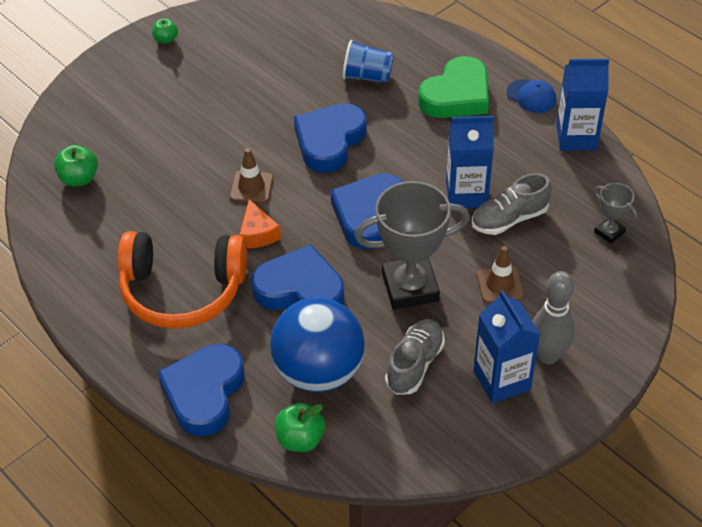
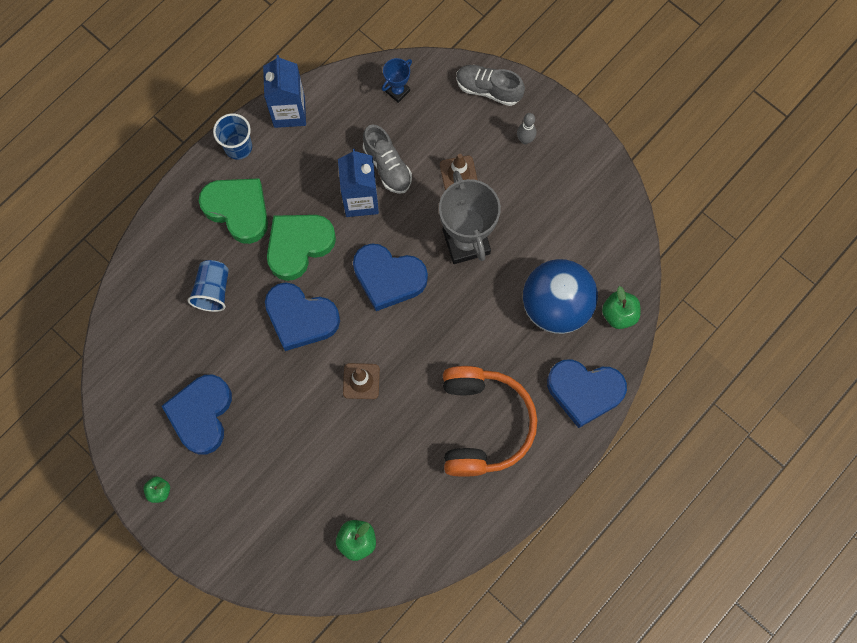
camera: 95 degrees left, 25 degrees up
orange cheese [239,199,281,248] -> none
blue heart [251,244,344,310] -> blue heart moved to [162,375,232,455]
grey shoe [385,319,445,395] -> grey shoe moved to [456,65,525,106]
blue carton [474,290,540,403] -> none
blue cap [506,79,556,113] -> blue cup [213,113,252,160]
grey bowling pin [532,271,575,364] -> grey bowling pin [517,113,536,144], size x0.58
grey trophy [594,183,637,244] -> blue trophy [382,58,412,103]
none -> green heart [267,215,336,281]

